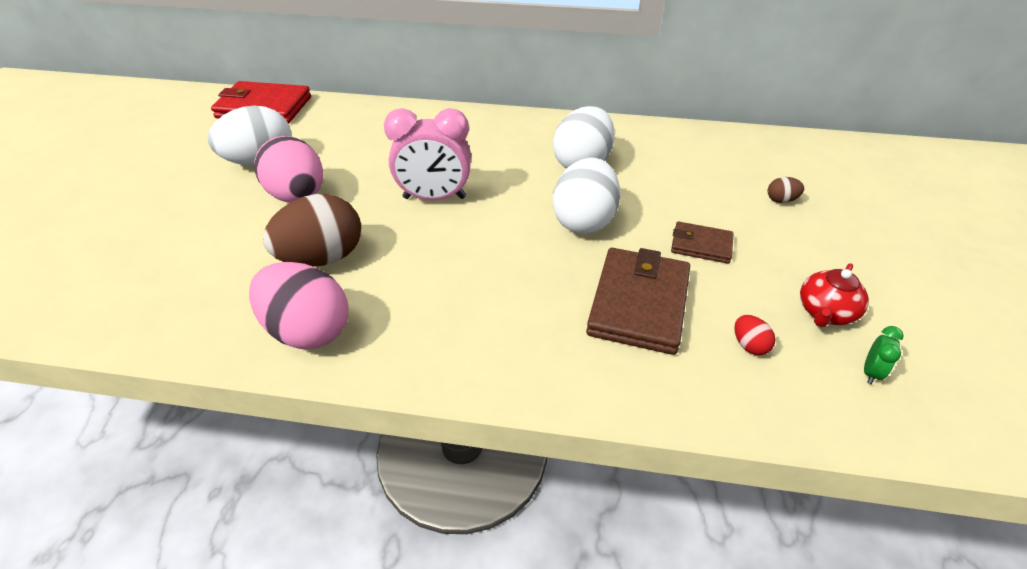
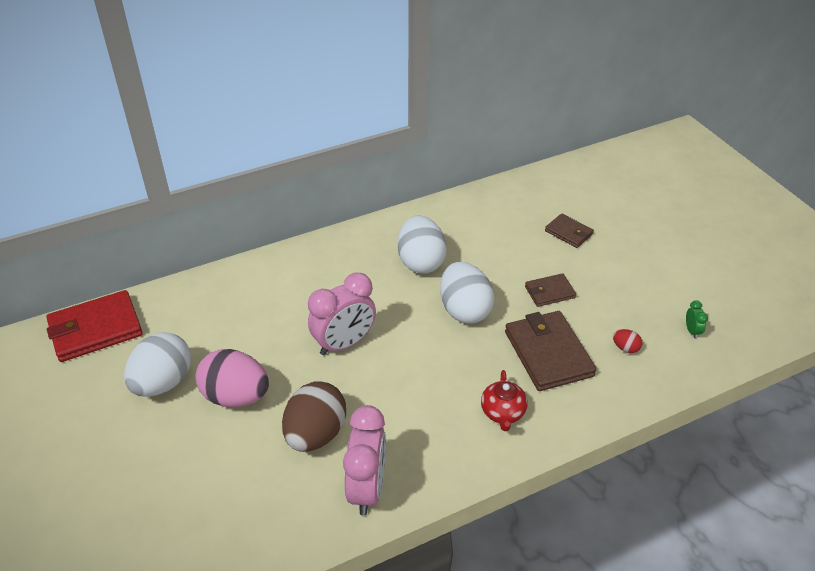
camera: 35 degrees left, 0 degrees up
pink egg [249,262,348,349] -> pink clock [343,405,386,515]
brown egg [767,177,804,203] -> brown wallet [545,213,594,248]
red teapot [800,263,869,327] -> red teapot moved to [481,370,528,431]

